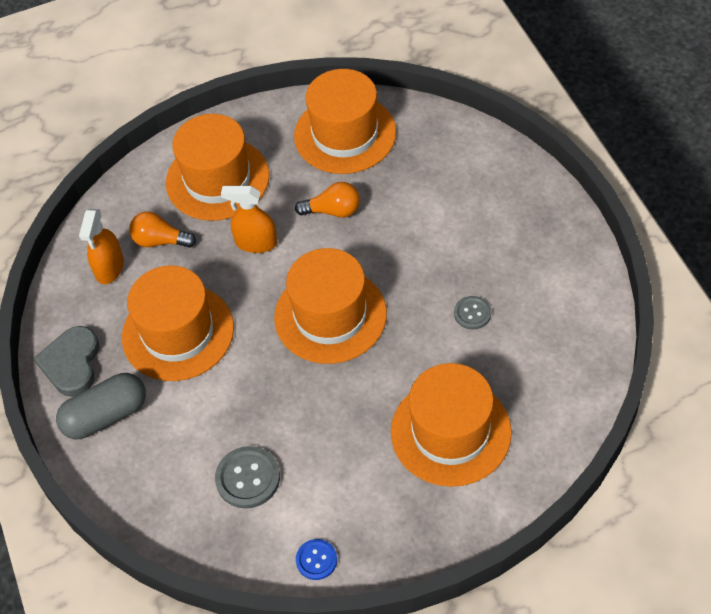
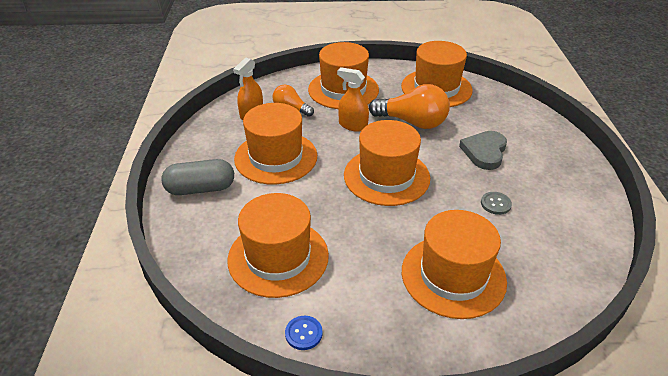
camera: 15 degrees right, 15 degrees down
grey heart [34,326,99,397] -> grey heart moved to [459,131,507,170]
grey button [215,446,280,508] -> orange hat [228,193,329,298]
orange light bulb [295,182,360,218] -> orange light bulb [369,84,450,129], size x1.70

